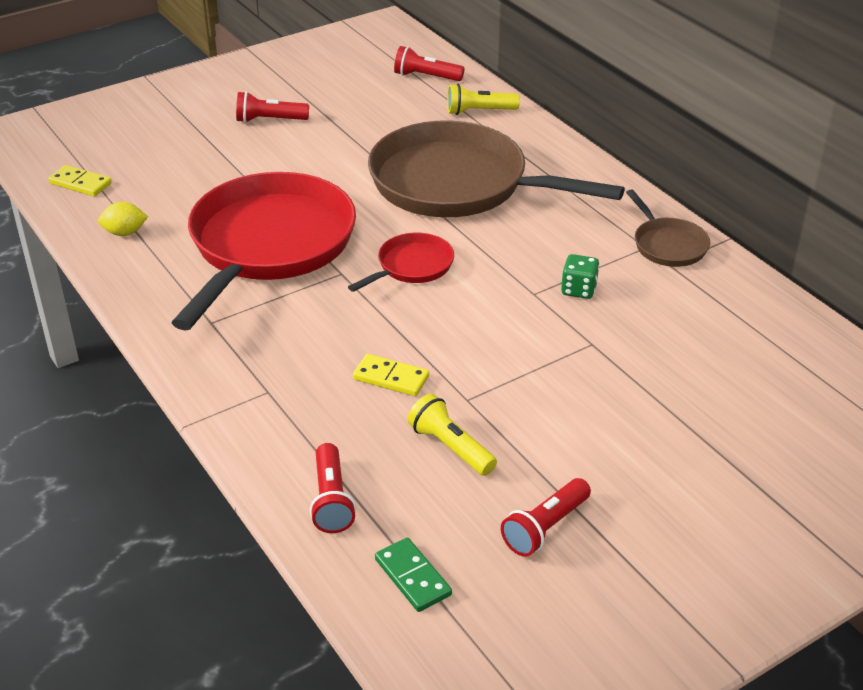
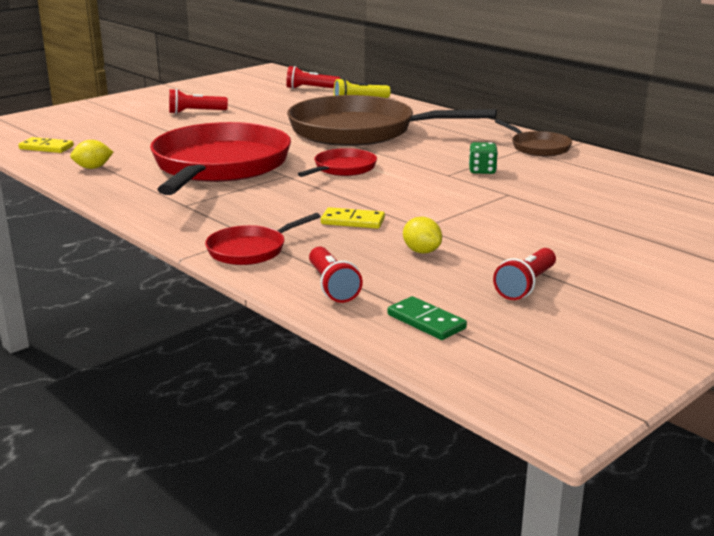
camera: 10 degrees left, 15 degrees down
yellow flashlight [407,394,497,476] -> yellow lemon [403,217,442,254]
none -> red pan [205,213,321,265]

